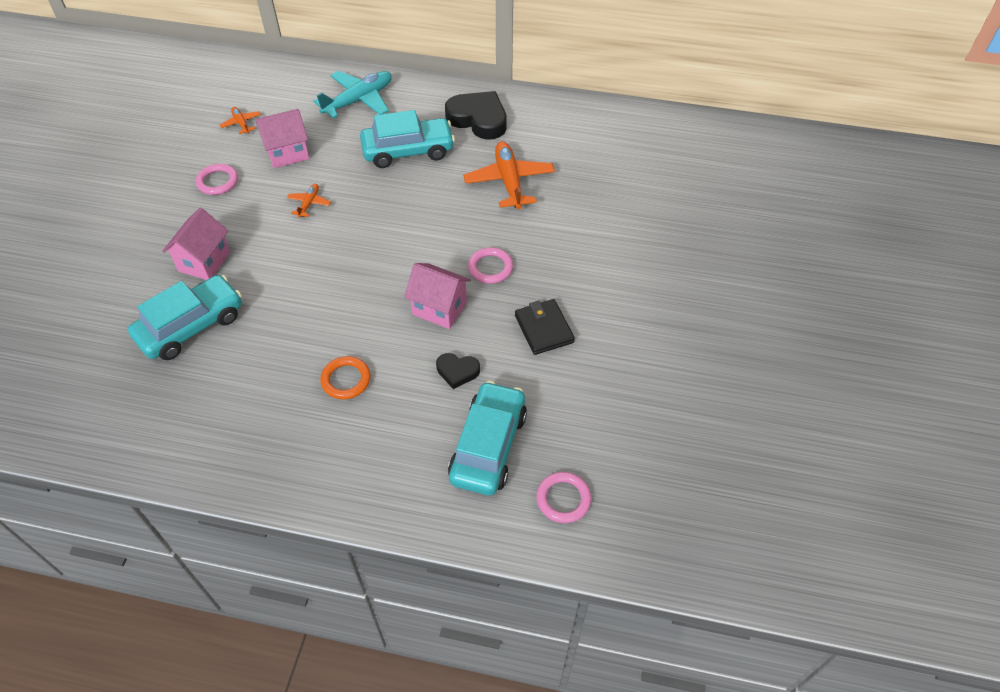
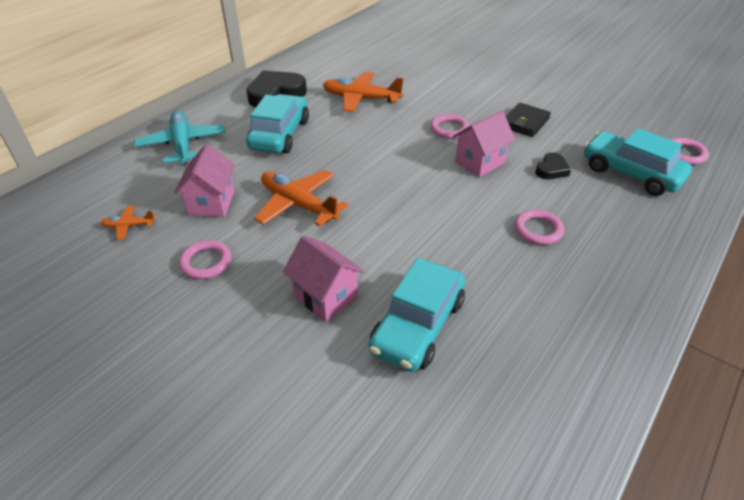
camera: 65 degrees left, 10 degrees down
turquoise car [128,275,242,360] -> turquoise car turned 135 degrees counterclockwise [369,258,465,372]
orange plane [287,184,331,218] -> orange plane [254,170,348,227], size x2.05
orange ring [320,356,371,399] -> pink ring [515,210,564,245]
black wallet [515,299,575,355] -> black wallet turned 60 degrees counterclockwise [506,103,551,137]

